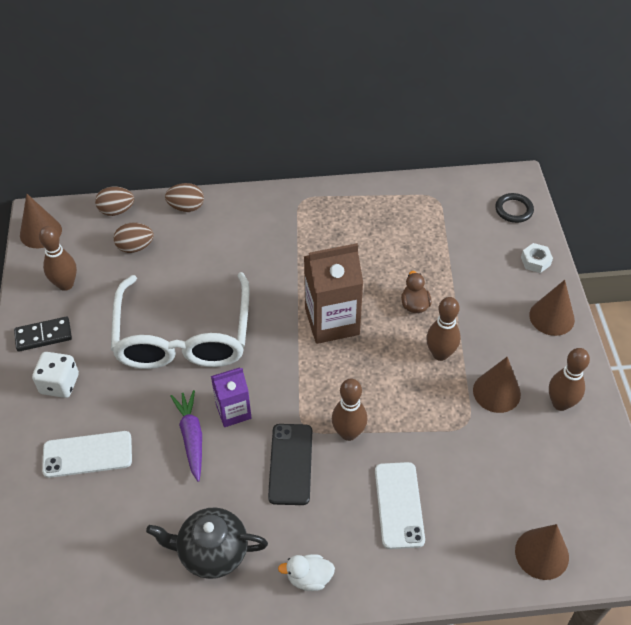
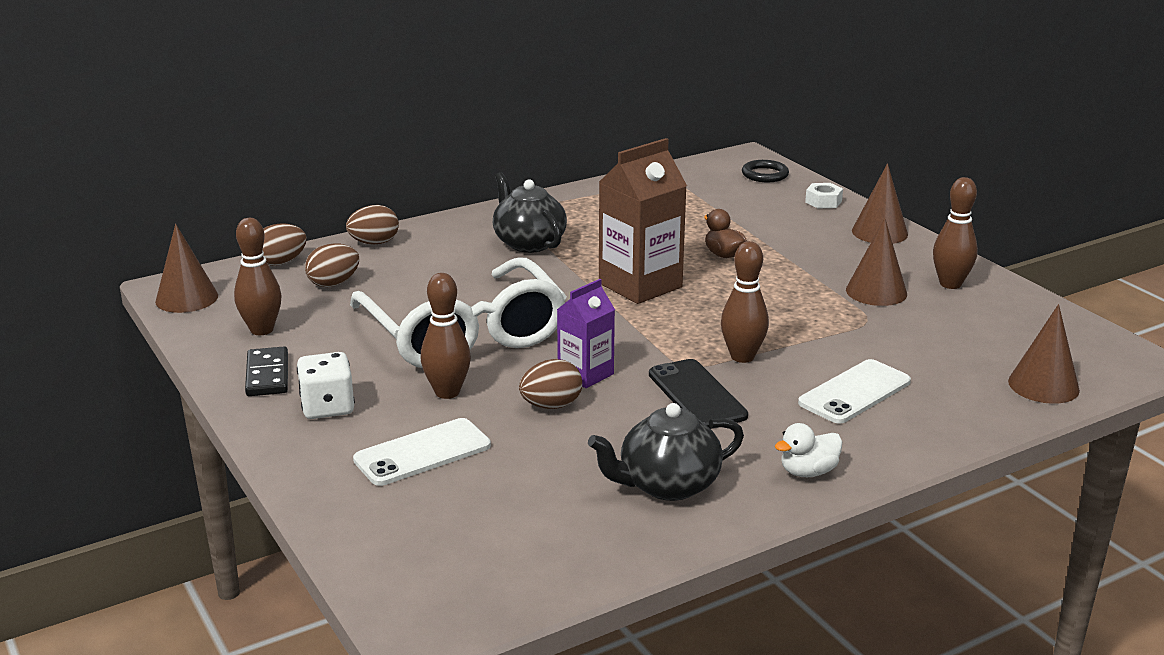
camera: 25 degrees left, 25 degrees down
black domino [14,317,72,352] -> black domino turned 60 degrees counterclockwise [245,346,288,396]
purple carrot [171,390,202,482] -> brown egg [519,359,582,409]
white phone [375,462,425,549] -> white phone turned 75 degrees clockwise [798,359,911,424]
brown bowling pin [426,297,460,361] -> brown bowling pin moved to [421,273,471,399]
none -> black teapot [493,172,567,253]

